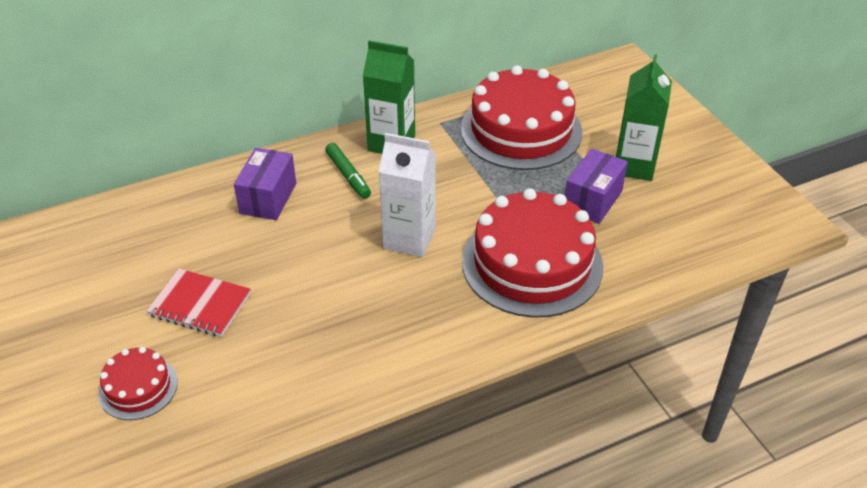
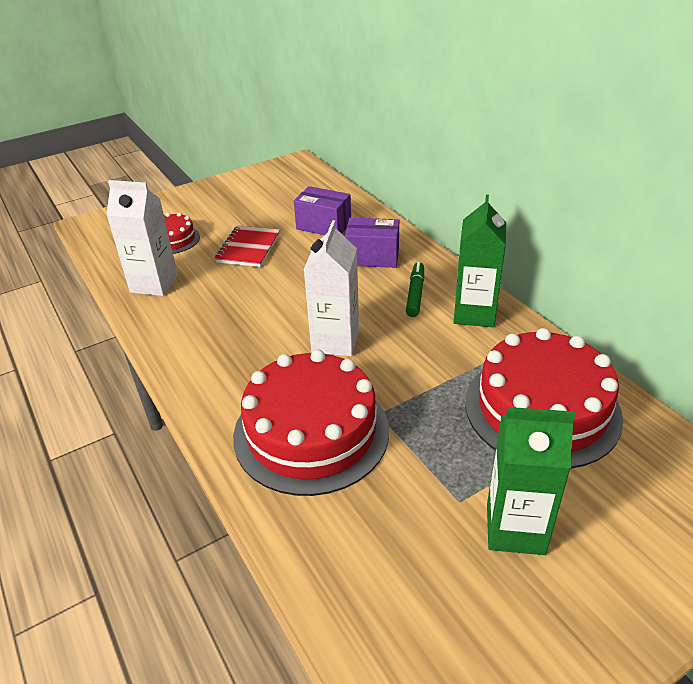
camera: 85 degrees right, 5 degrees down
green marker [325,143,371,199] -> green marker turned 135 degrees clockwise [406,262,424,317]
purple box [565,148,628,224] -> purple box moved to [294,186,351,235]
none -> white carton [106,180,178,296]

